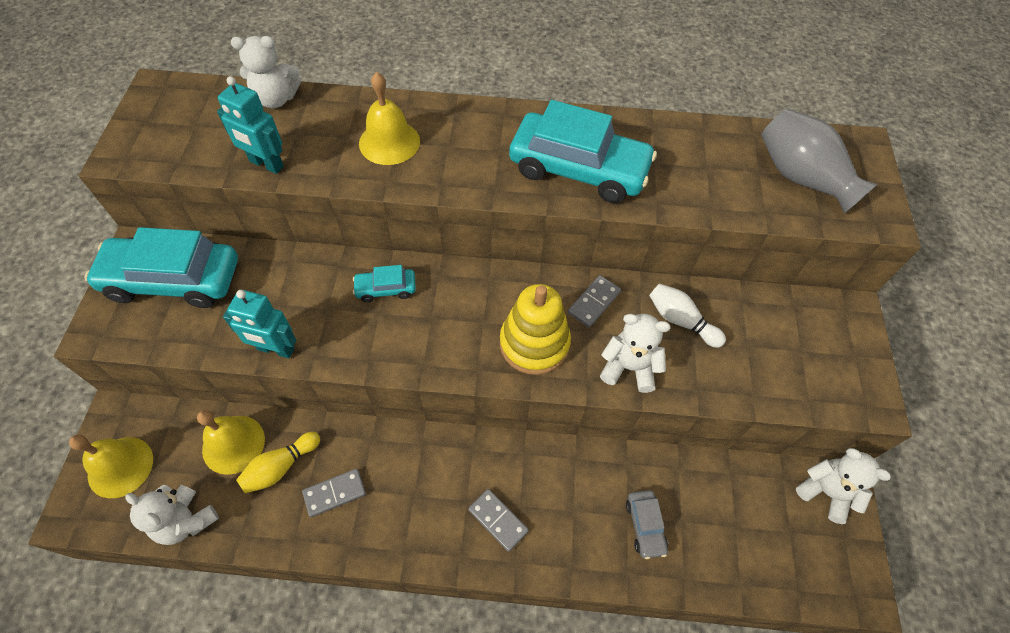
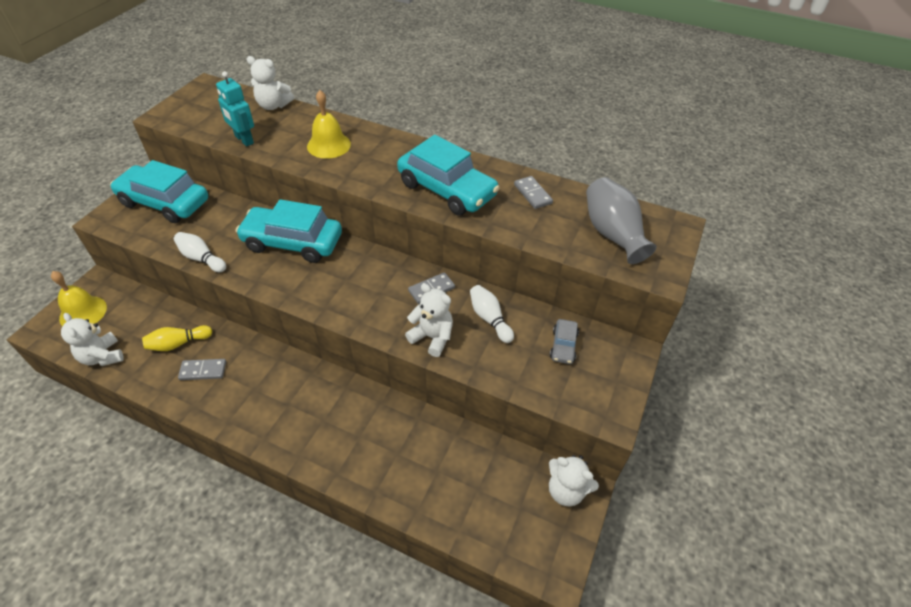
camera: 20 degrees right, 10 degrees down
yellow bell [197,410,265,475] -> none
turquoise robot [223,290,296,358] -> white bowling pin [174,232,226,272]
turquoise car [353,265,416,302] -> turquoise car [236,199,342,263], size x2.19
grey domino [468,489,529,552] -> grey domino moved to [514,176,553,209]
yellow stacking toy [500,284,571,375] -> none
grey car [626,490,668,559] -> grey car moved to [550,319,579,364]
white teddy bear [796,448,891,524] -> white teddy bear turned 150 degrees clockwise [549,455,599,506]

